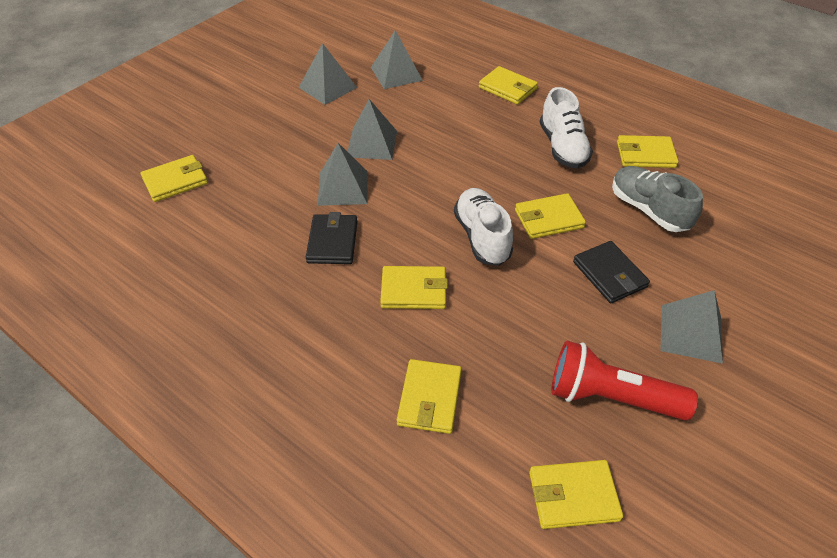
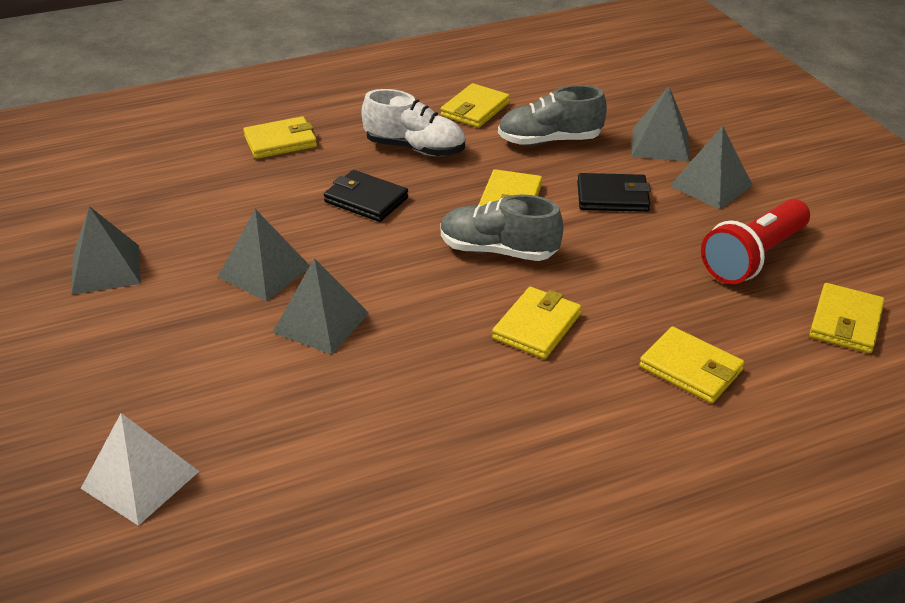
camera: 60 degrees left, 10 degrees down
yellow wallet [141,155,208,202] -> white pyramid [81,413,199,526]
black wallet [306,212,358,264] -> black wallet moved to [324,170,408,222]
grey pyramid [371,30,423,89] -> grey pyramid moved to [632,86,689,161]
white shoe [454,188,513,266] -> grey shoe [441,194,563,261]

